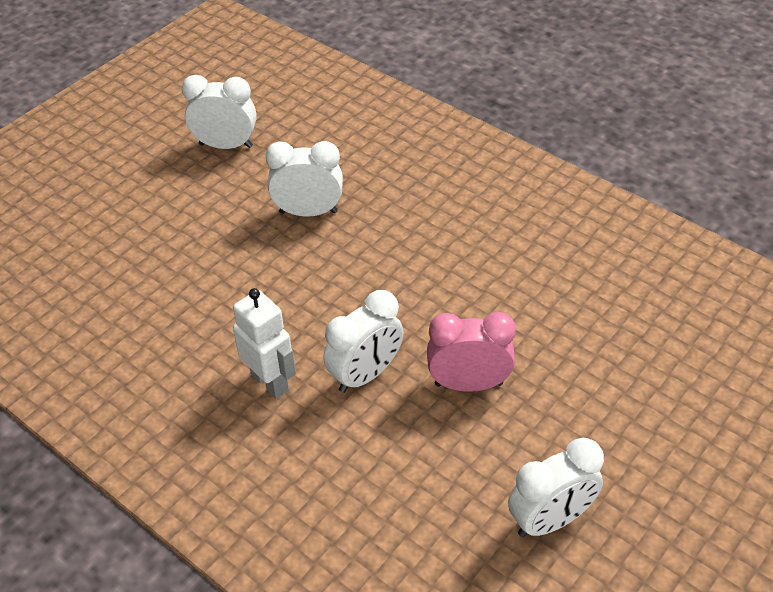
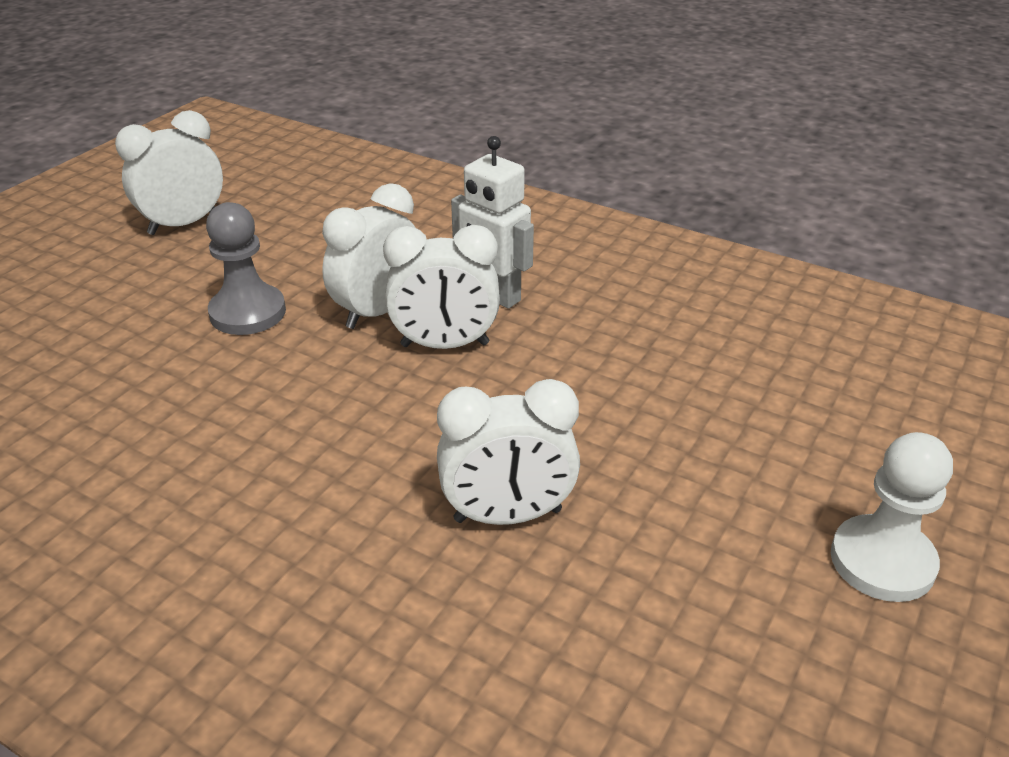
camera: 170 degrees right, 10 degrees down
white clock [182,75,257,149] -> white clock moved to [383,225,500,349]
pink clock [427,312,516,392] -> grey pawn [206,202,286,335]
none -> white pawn [831,432,953,602]

